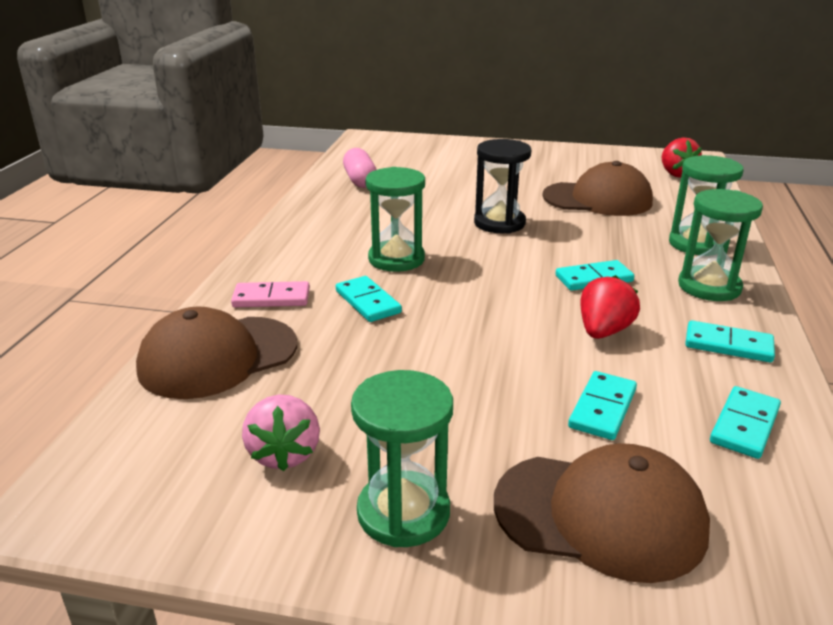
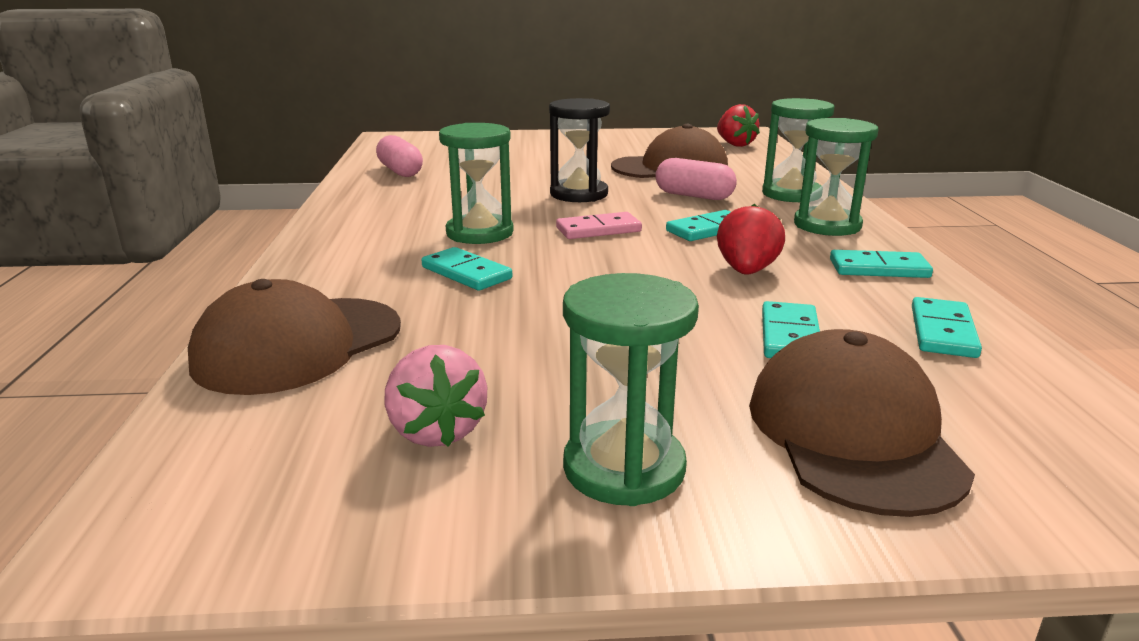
camera: 15 degrees left, 5 degrees down
pink domino [231,281,310,307] -> pink domino moved to [556,212,642,239]
brown cap [494,443,710,583] -> brown cap turned 90 degrees counterclockwise [749,329,975,517]
none -> pink capsule [656,158,737,200]

